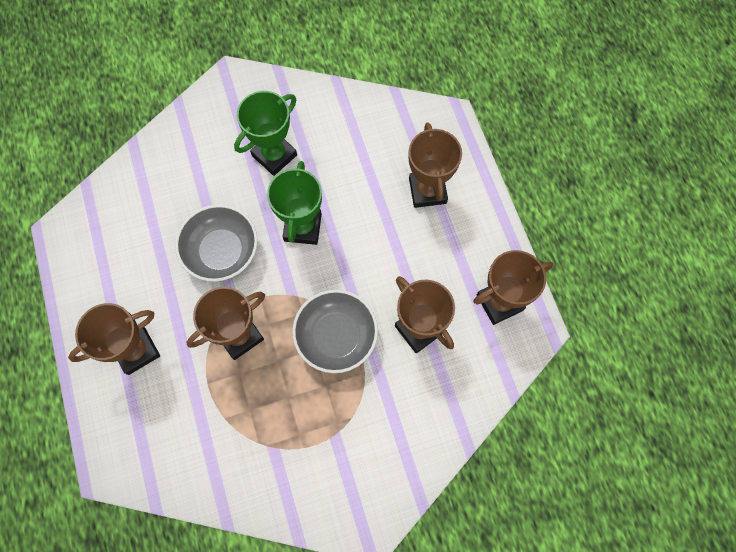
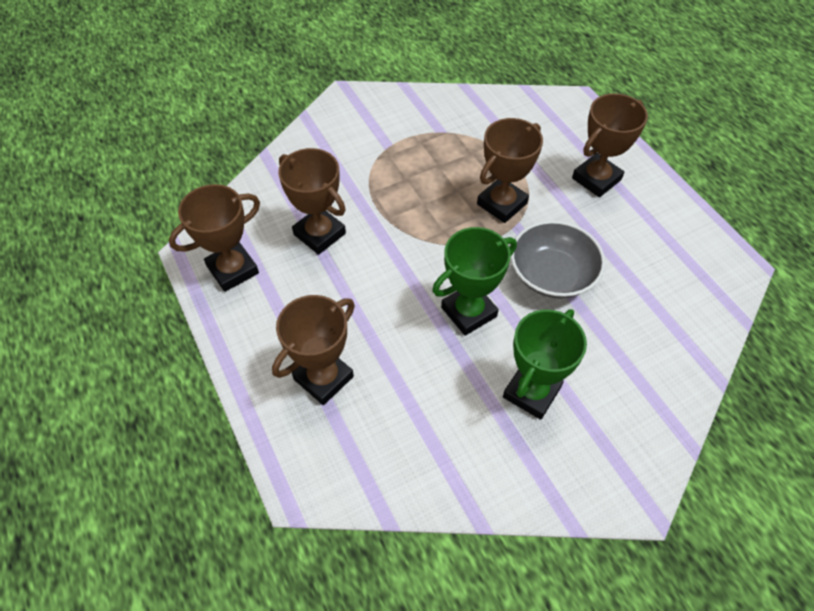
camera: 170 degrees right, 15 degrees down
green trophy [267,161,322,245] -> green trophy turned 60 degrees clockwise [432,227,517,336]
grey bowl [292,290,378,373] -> none
brown trophy [408,123,462,208] -> brown trophy turned 60 degrees clockwise [272,295,355,405]

